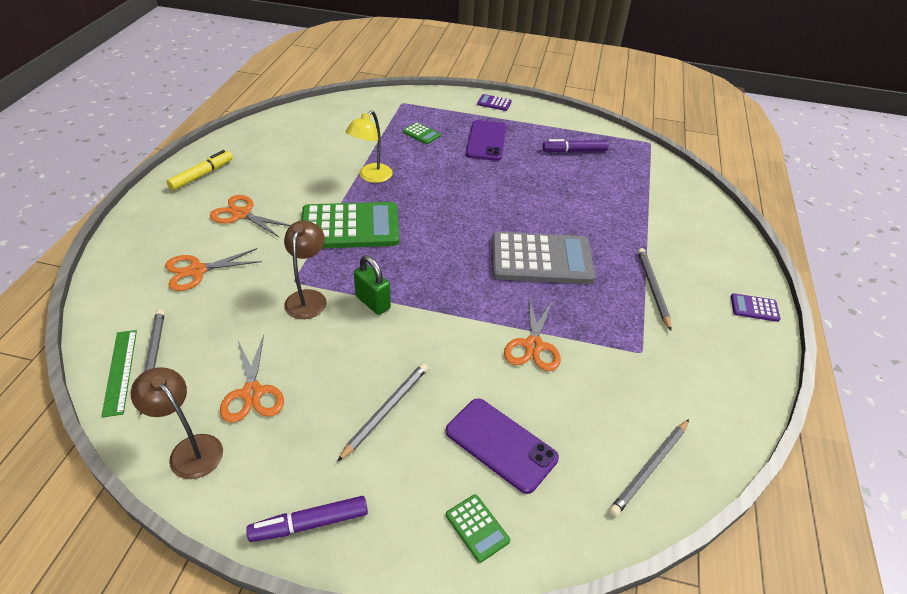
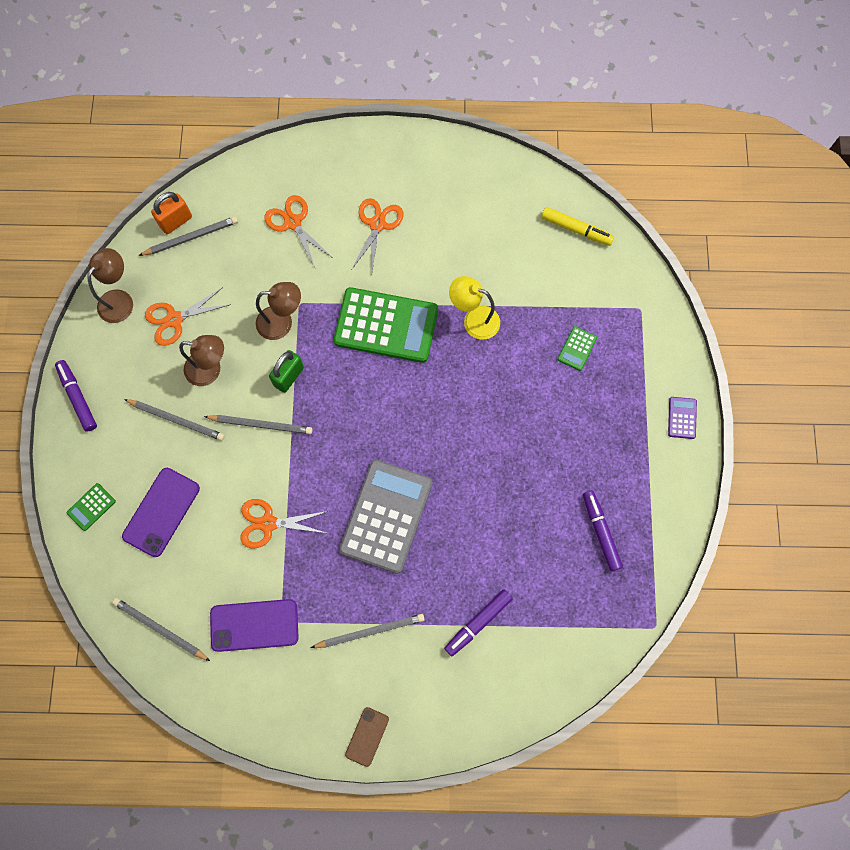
camera: 80 degrees right, 30 degrees up
green ruler [101,330,137,418] -> orange padlock [151,192,192,234]
yellow marker [167,150,233,191] -> yellow marker moved to [541,207,614,246]
green calculator [301,202,399,248] -> green calculator turned 60 degrees counterclockwise [334,287,438,363]
purple phone [466,120,506,161] -> purple phone moved to [210,599,299,652]
grey calculator [492,232,595,284] -> grey calculator turned 150 degrees counterclockwise [339,460,433,574]
purple calculator [731,293,780,322] -> brown phone [345,707,389,767]
none -> brown lamp [179,335,224,386]
none -> grey pencil [204,415,313,434]
none -> purple marker [444,589,513,656]

